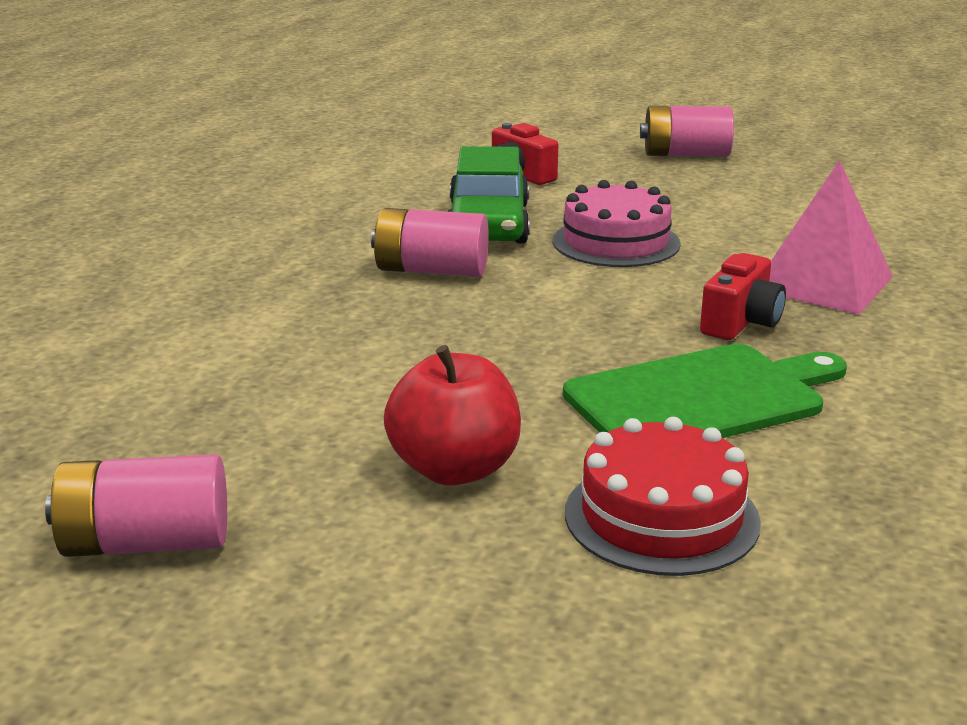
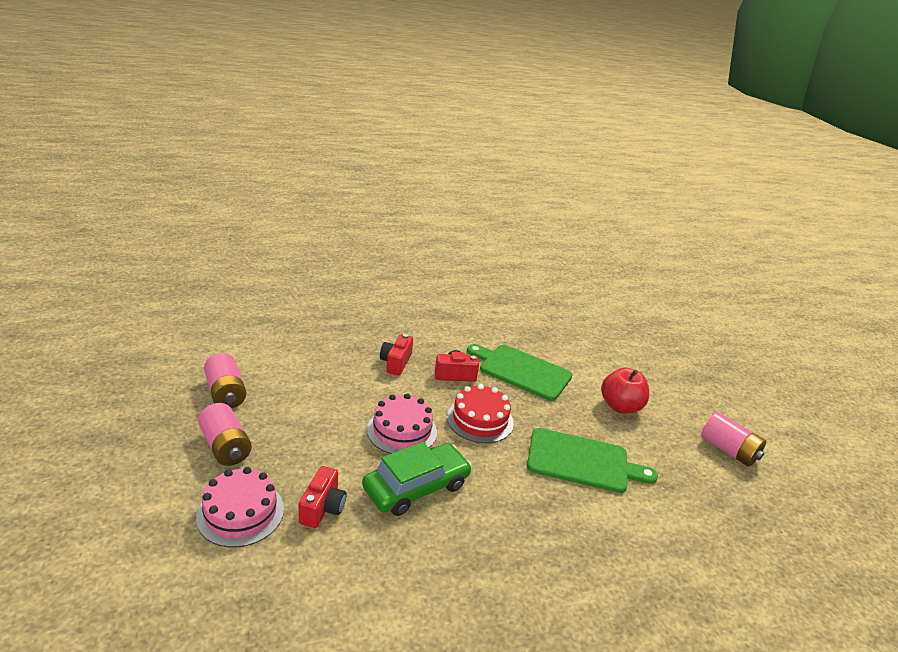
camera: 130 degrees left, 5 degrees up
pink battery [371,208,489,277] -> pink battery moved to [204,353,246,408]
red cake [565,417,761,576] -> red cake moved to [447,384,514,443]
pink pyramid [769,160,893,315] -> red camera [380,334,413,375]
none -> pink cake [196,467,284,547]
none -> green cutting board [527,428,658,493]

